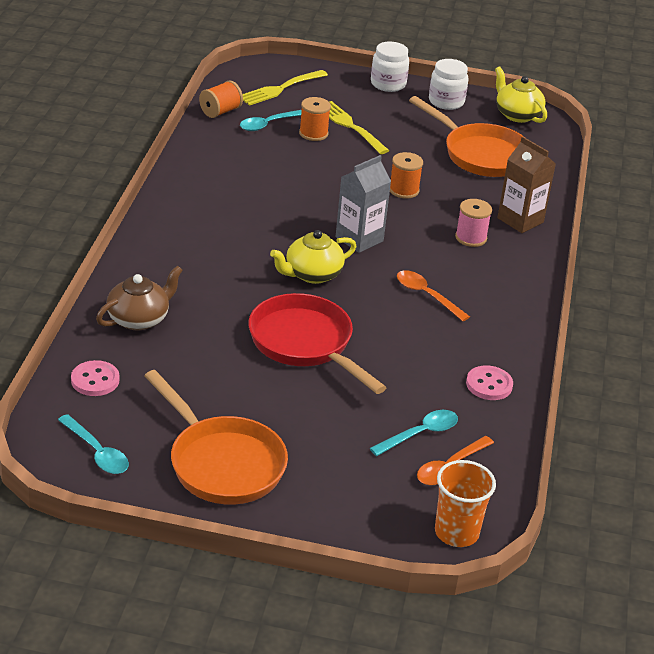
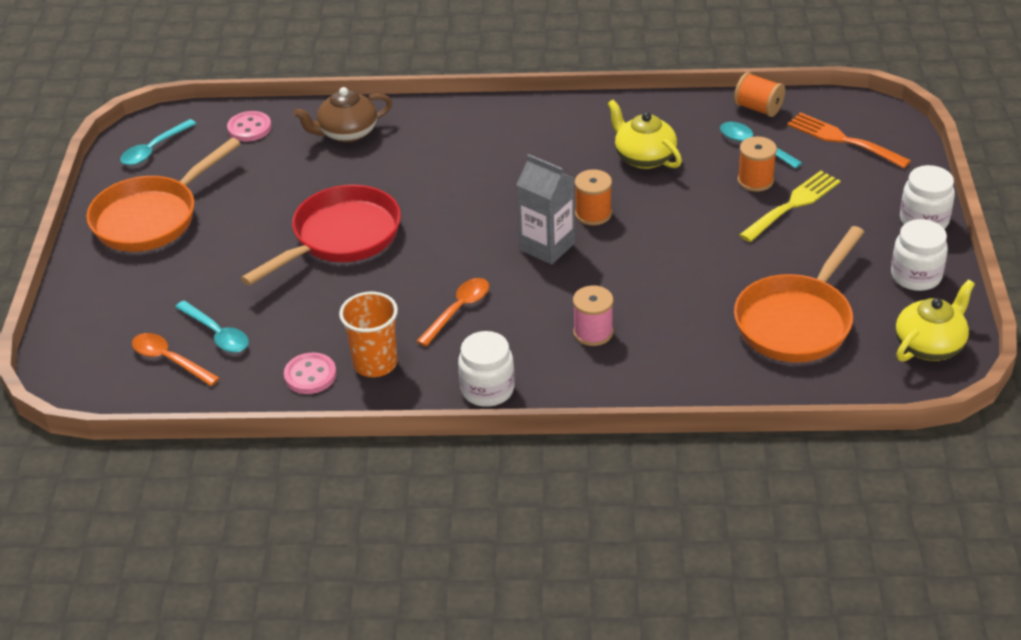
camera: 85 degrees right, 5 degrees up
brown teapot [96,266,183,331] -> brown teapot turned 120 degrees clockwise [294,87,392,142]
yellow fork [242,70,328,106] -> orange fork [787,112,911,168]
yellow teapot [270,230,356,284] -> yellow teapot moved to [607,100,682,169]
orange spool [390,152,423,199] -> orange spool moved to [574,169,612,225]
orange cup [435,460,496,547] -> orange cup moved to [339,292,398,377]
brown carton [497,137,556,233] -> none
none -> white jar [458,331,515,407]

